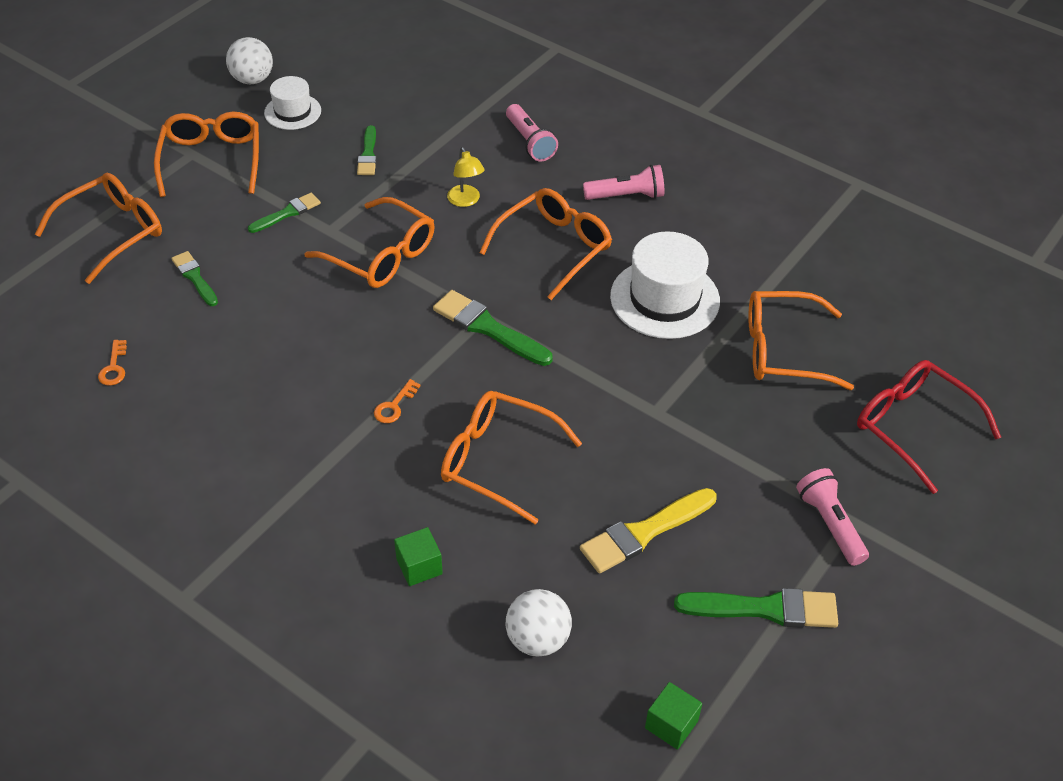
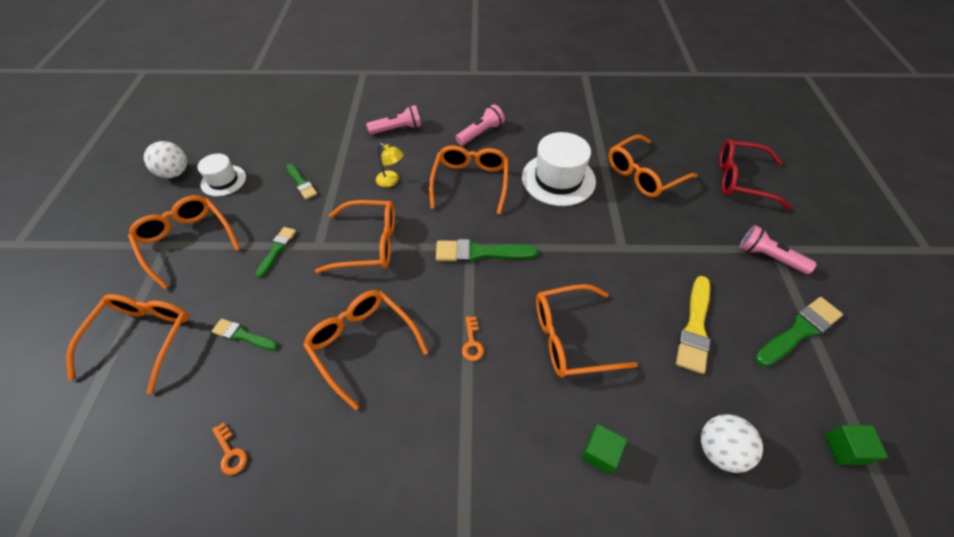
camera: 35 degrees left, 5 degrees up
pink flashlight [506,104,558,161] -> pink flashlight turned 45 degrees counterclockwise [366,105,421,135]
none -> orange glasses [303,290,428,410]

